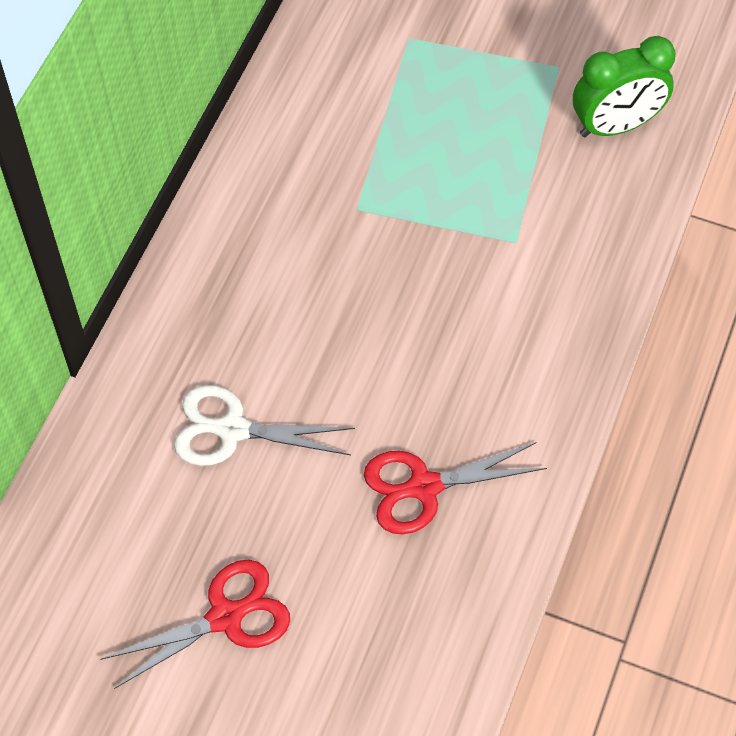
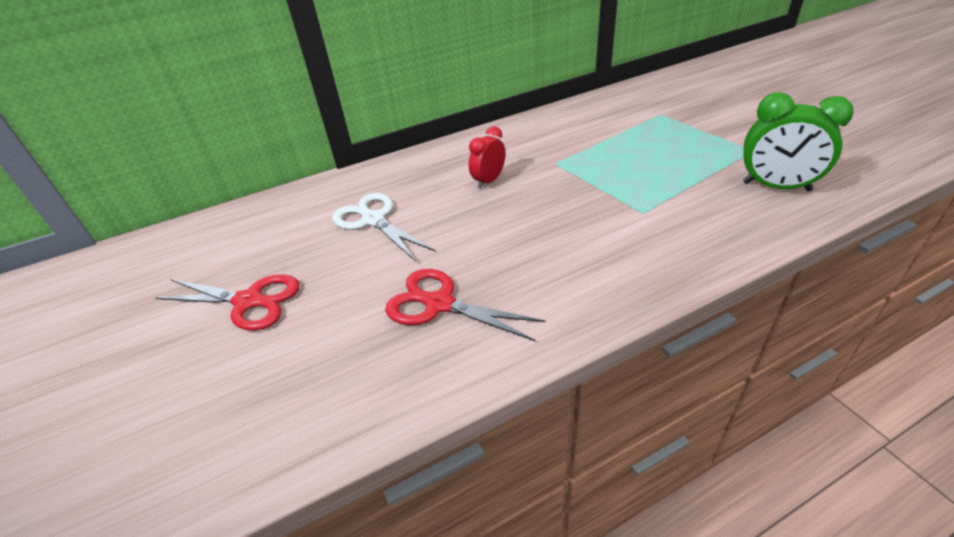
camera: 45 degrees right, 20 degrees down
none -> red clock [469,126,505,189]

